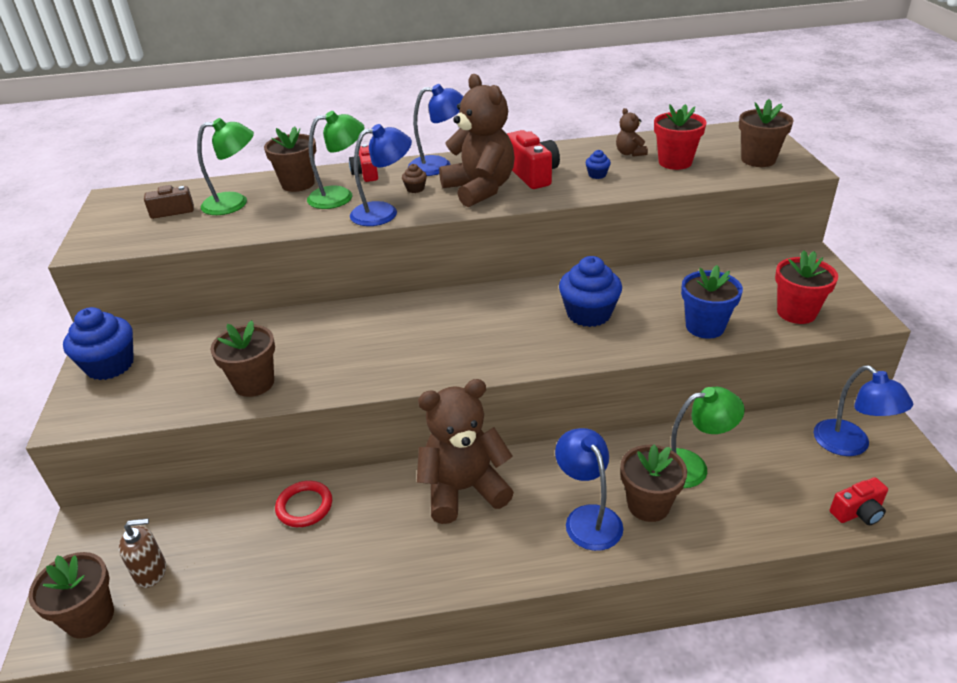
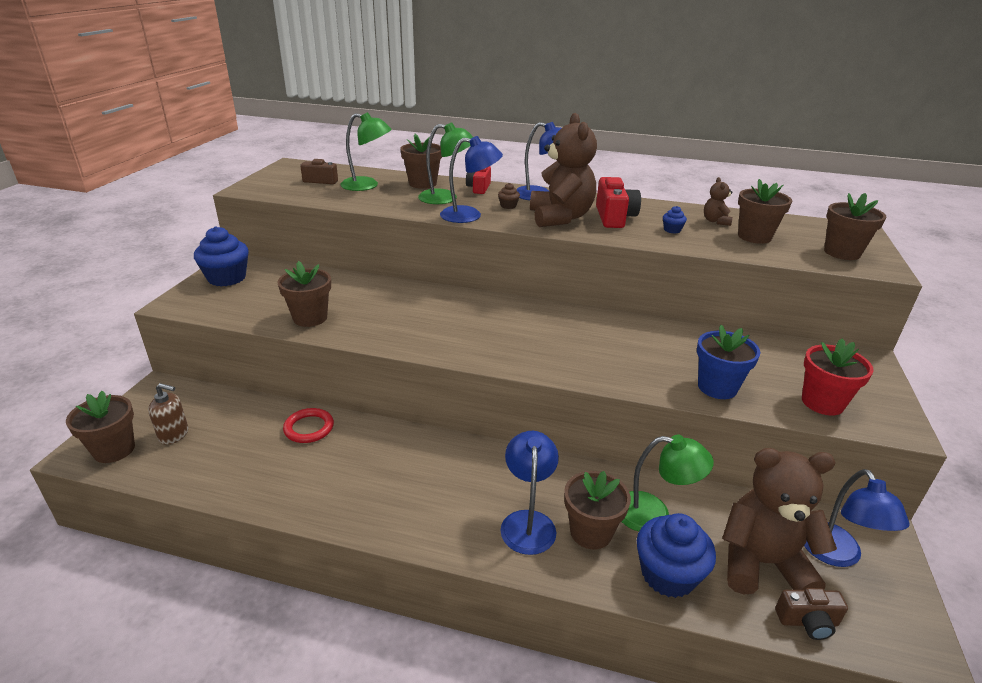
camera: 20 degrees right, 5 degrees down
brown teddy bear [417,379,514,524] -> brown teddy bear moved to [722,448,837,595]
blue cupcake [559,256,622,327] -> blue cupcake moved to [637,513,716,598]
red flower pot [654,104,707,170] -> brown flower pot [738,179,792,244]
red camera [830,477,888,525] -> brown camera [775,588,848,640]

